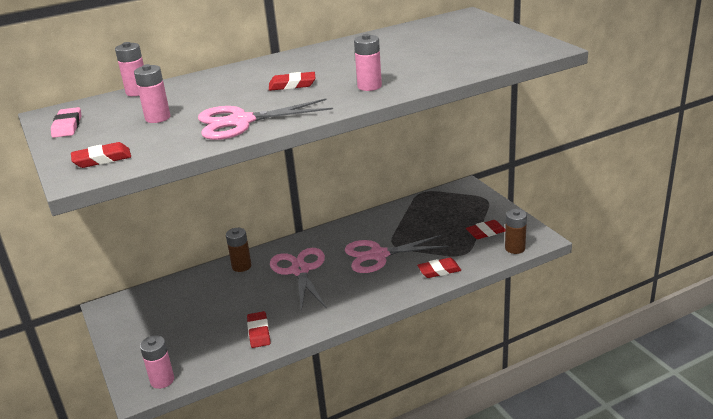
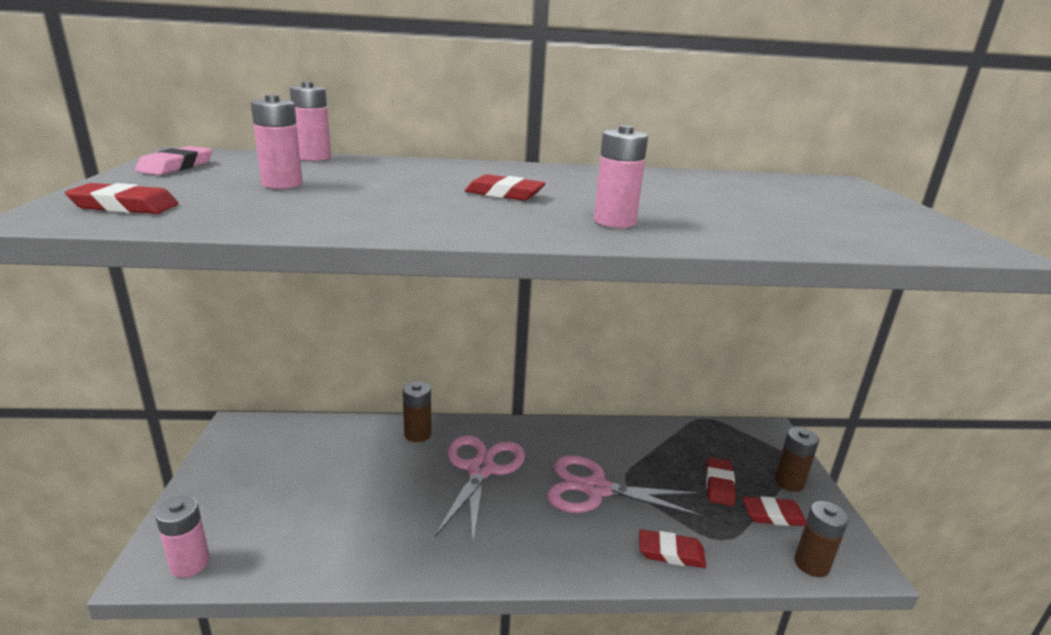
camera: 20 degrees right, 5 degrees down
pink scissors [198,99,333,140] -> none
red eraser [247,311,270,348] -> red eraser moved to [706,457,736,506]
none -> brown battery [775,427,819,492]

